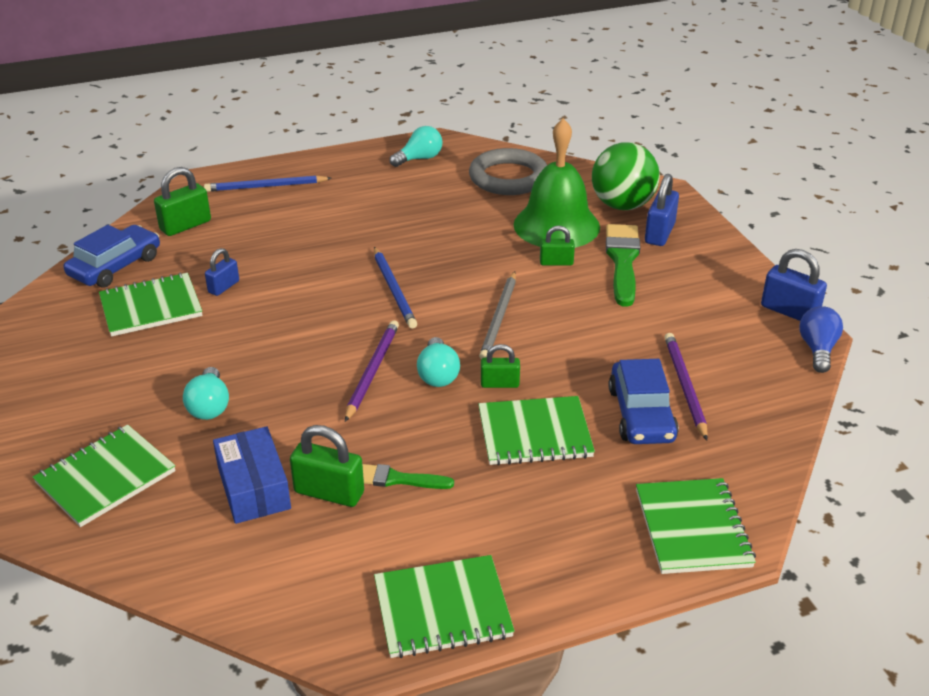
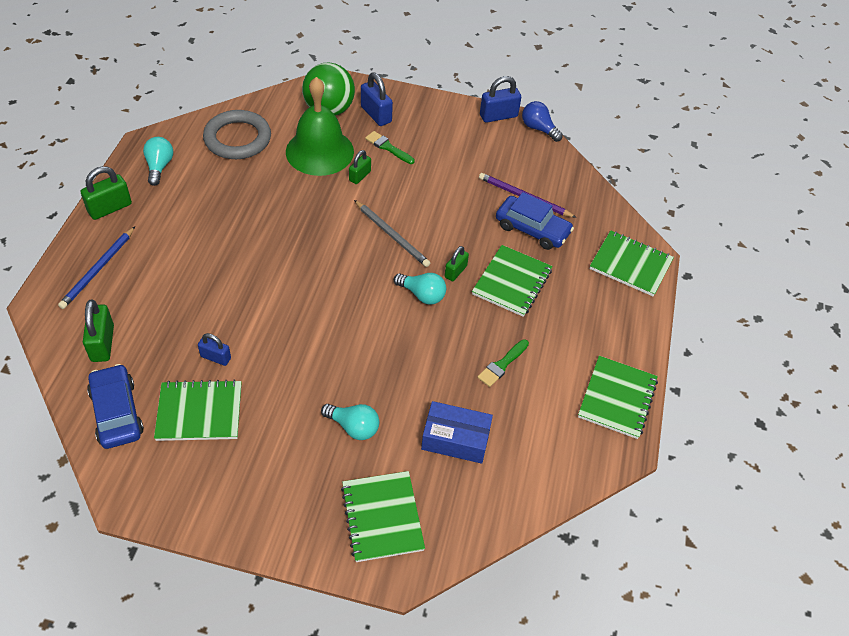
camera: 60 degrees left, 15 degrees up
green notebook [99,273,203,337] -> green notebook turned 75 degrees clockwise [154,380,242,441]
blue padlock [205,248,239,296] -> blue padlock turned 45 degrees counterclockwise [198,333,231,366]
green padlock [290,425,364,507] -> green padlock moved to [81,166,132,220]
purple pencil [345,320,399,422] -> none
blue pencil [374,247,417,329] -> none
green brush [606,224,640,307] -> green brush [365,131,415,164], size x0.57

